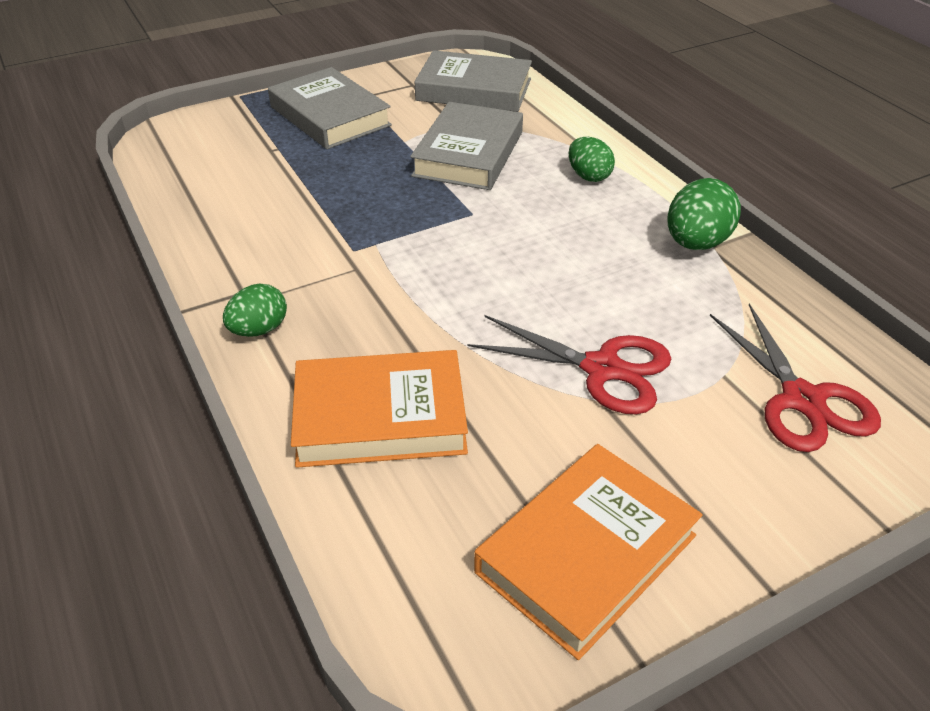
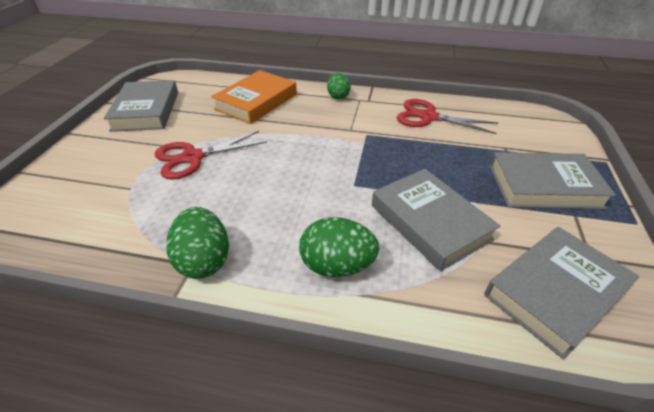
camera: 130 degrees right, 0 degrees up
orange book [474,444,703,660] -> grey book [104,80,178,132]
green egg [569,137,615,182] -> green egg [299,217,379,277], size x1.50
red scissors [710,303,881,452] -> red scissors moved to [396,99,498,134]

